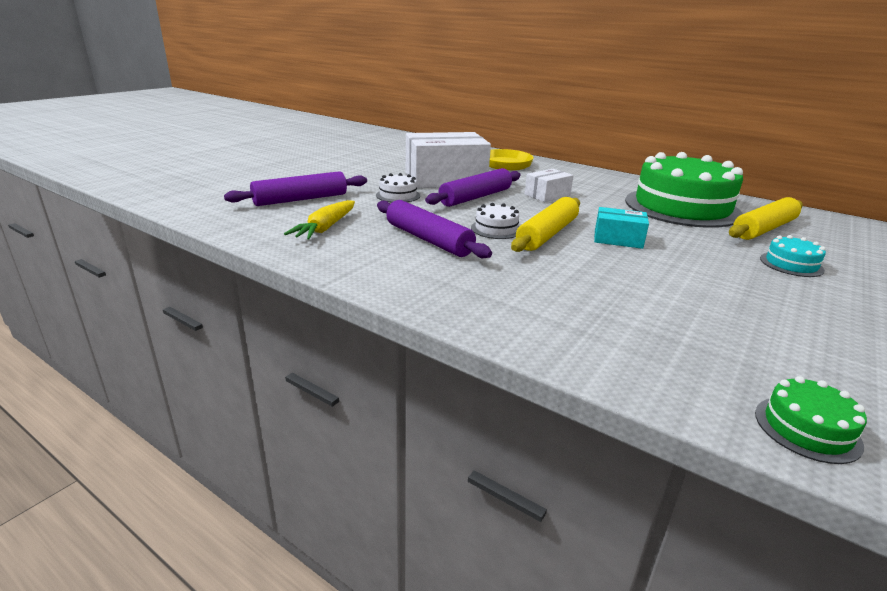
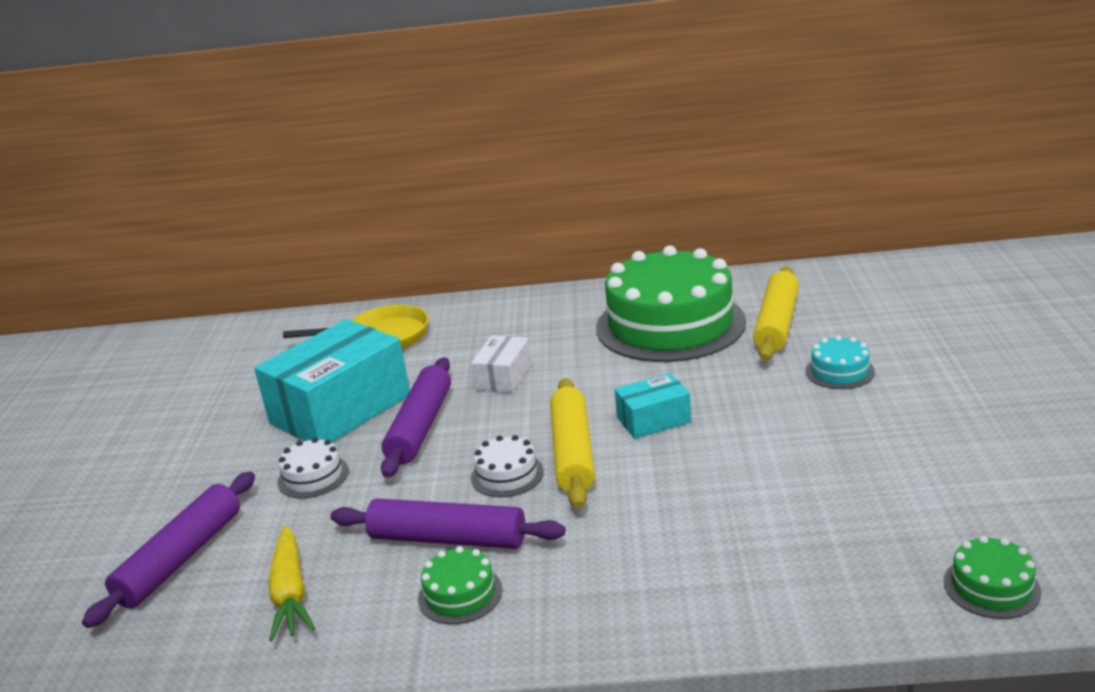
camera: 30 degrees left, 0 degrees up
white box [406,132,491,188] -> turquoise box [254,319,410,442]
none -> green cake [418,546,502,624]

